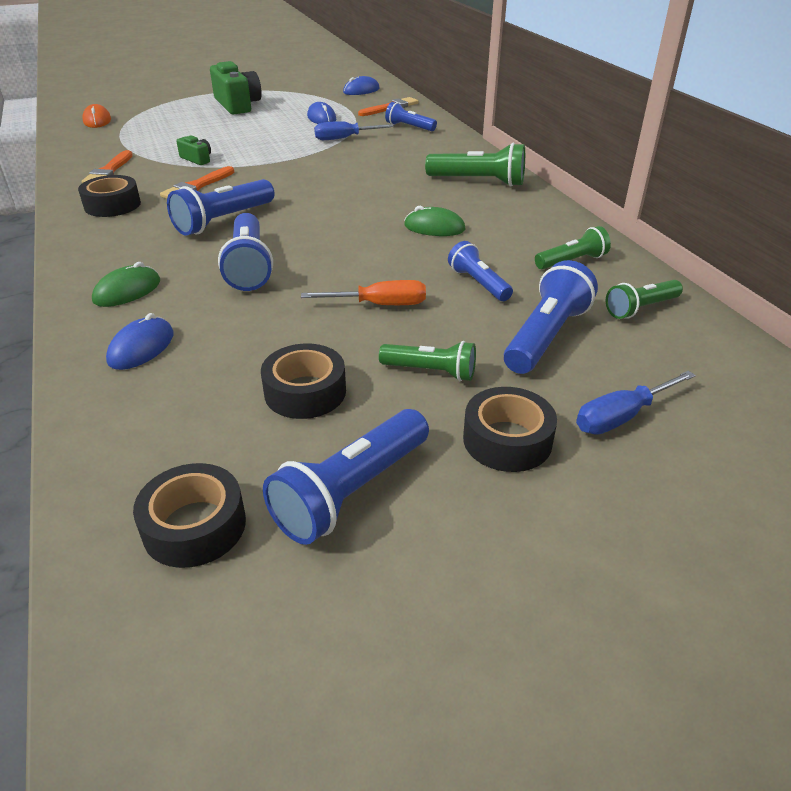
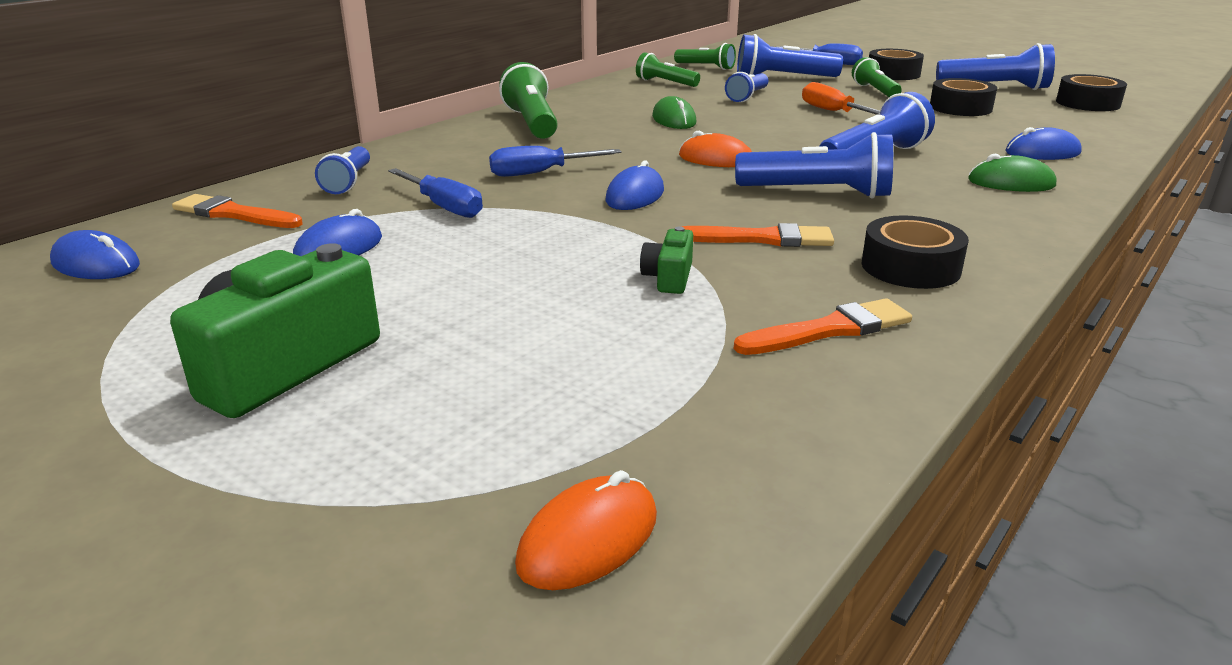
camera: 120 degrees left, 10 degrees down
none -> blue screwdriver [489,146,622,177]
none -> blue mouse [605,160,664,210]
none -> orange mouse [679,131,752,167]

